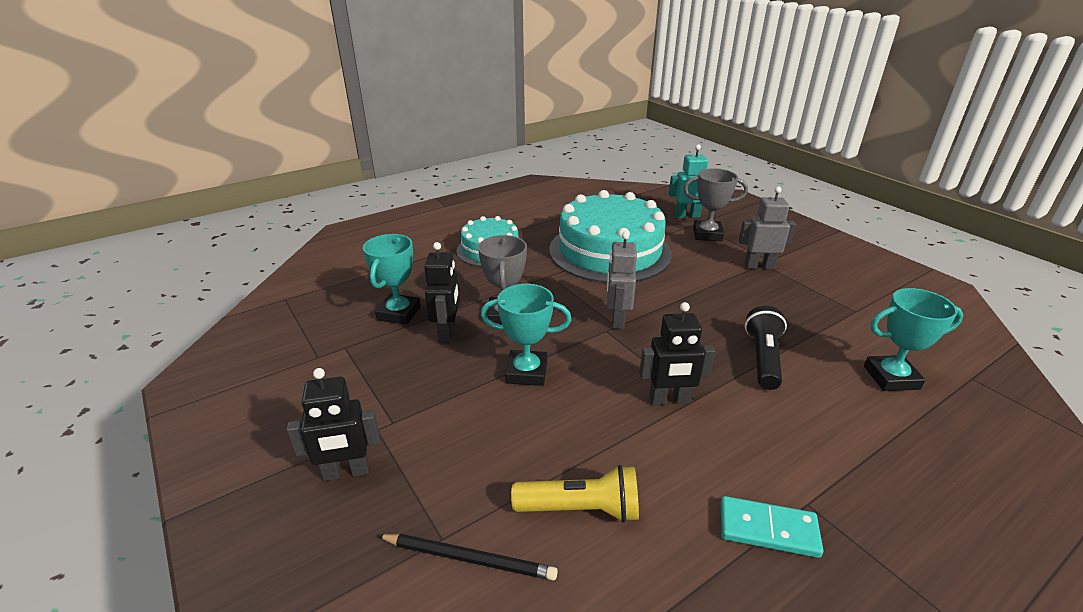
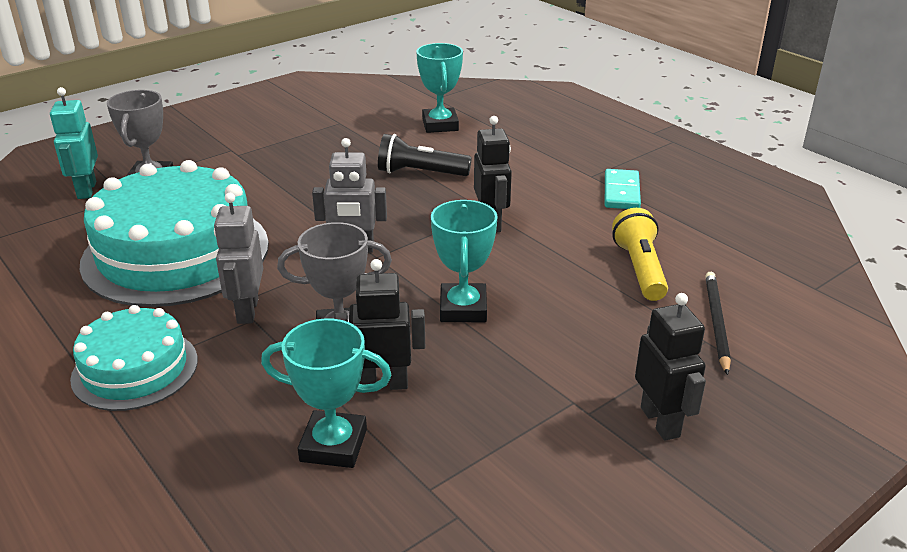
camera: 95 degrees left, 0 degrees up
grey robot [739,186,796,269] -> grey robot moved to [214,193,263,324]

